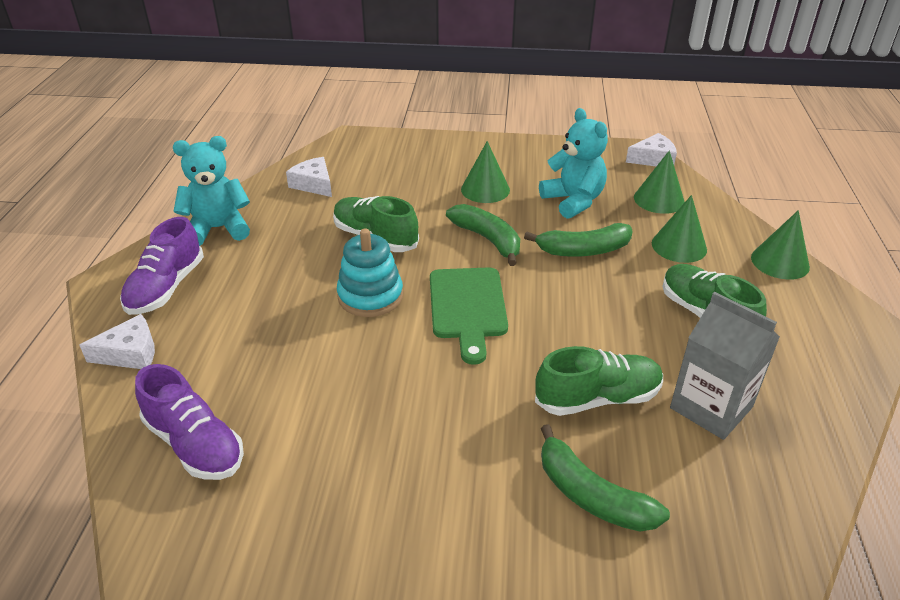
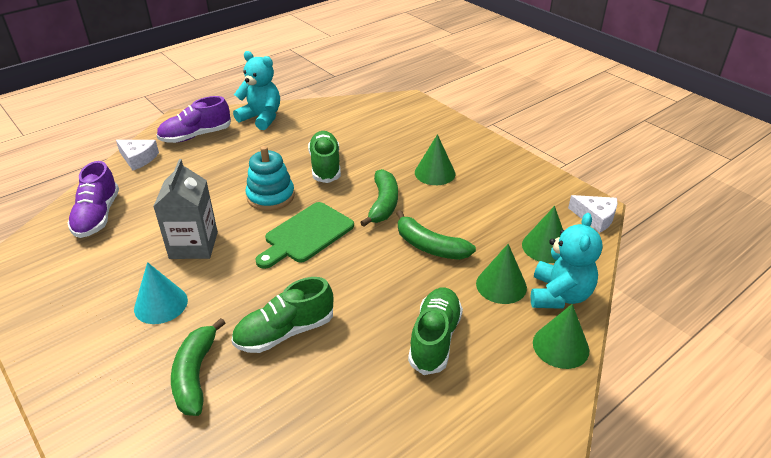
camera: 45 degrees right, 0 degrees up
white cheese [286,157,332,197] -> none
green shoe [535,346,663,416] -> green shoe turned 120 degrees clockwise [231,277,333,353]
turquoise teddy bear [539,108,608,219] -> turquoise teddy bear moved to [531,213,603,309]
grey carton [670,292,780,440] -> grey carton moved to [153,159,218,259]
none -> turquoise cone [134,262,188,324]

